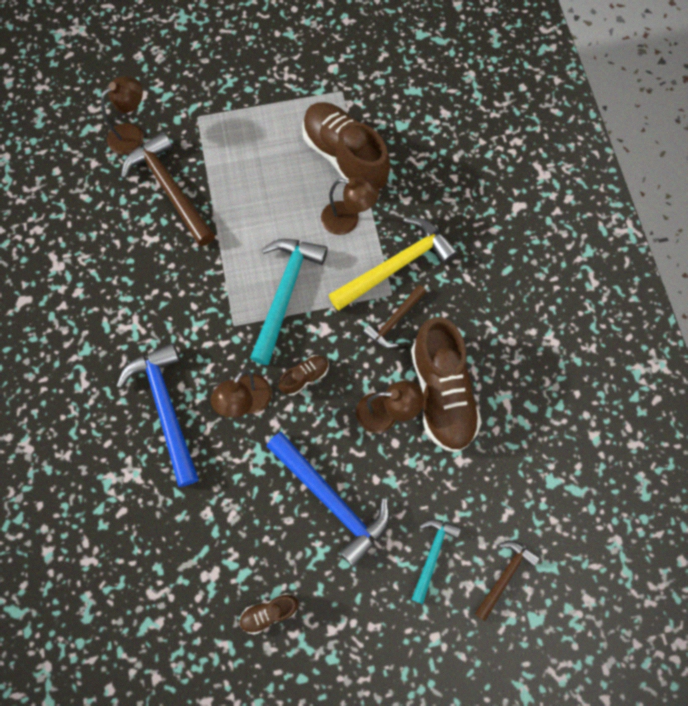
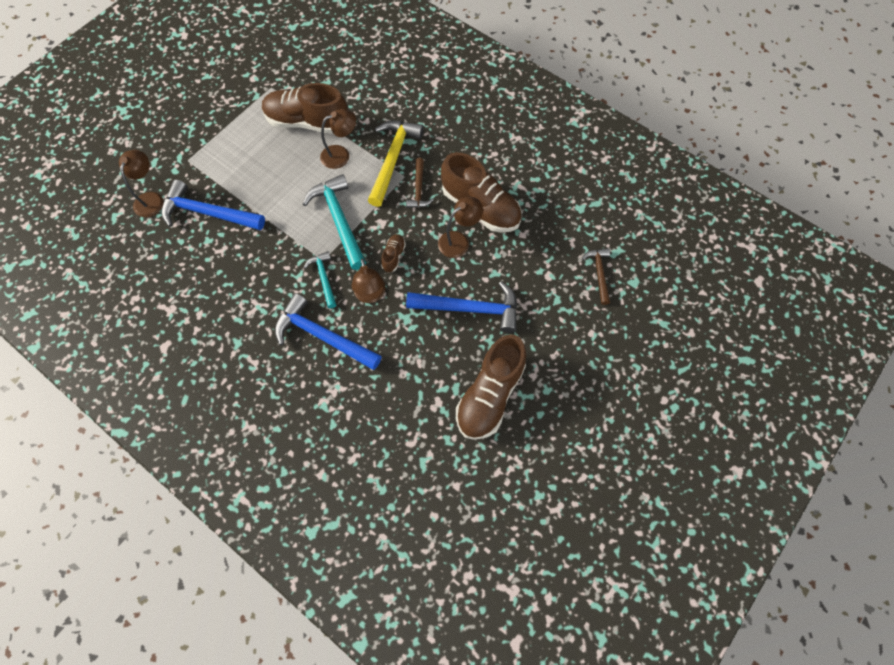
camera: 40 degrees left, 5 degrees down
brown hammer [121,132,215,246] -> blue hammer [161,180,265,230]
brown shoe [239,593,299,635] -> brown shoe [456,334,526,440], size x2.24
turquoise hammer [411,519,461,604] -> turquoise hammer moved to [304,251,336,308]

